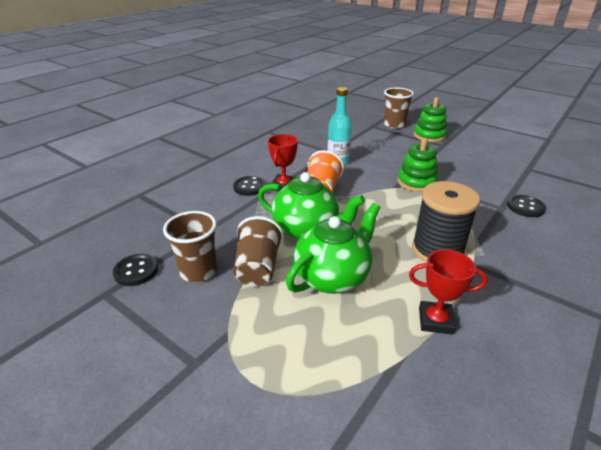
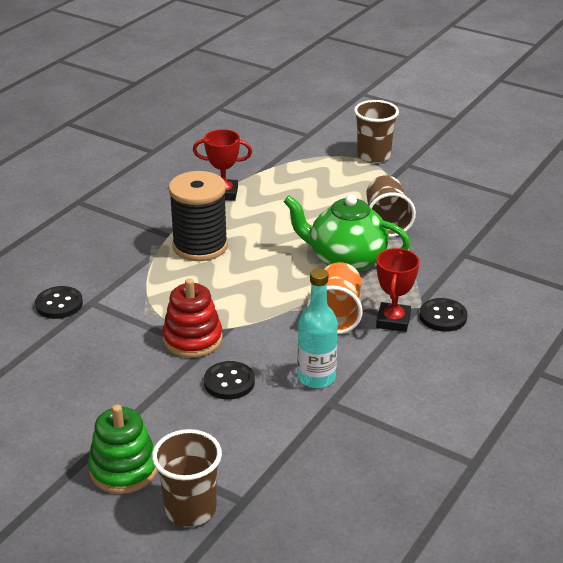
camera: 175 degrees right, 0 degrees up
black button [113,254,158,286] -> black button moved to [204,361,255,399]
brown cup [163,211,217,282] -> brown cup moved to [354,100,399,163]
green teapot [286,203,381,294] -> none
green stacking toy [397,138,438,192] -> red stacking toy [162,278,222,358]

